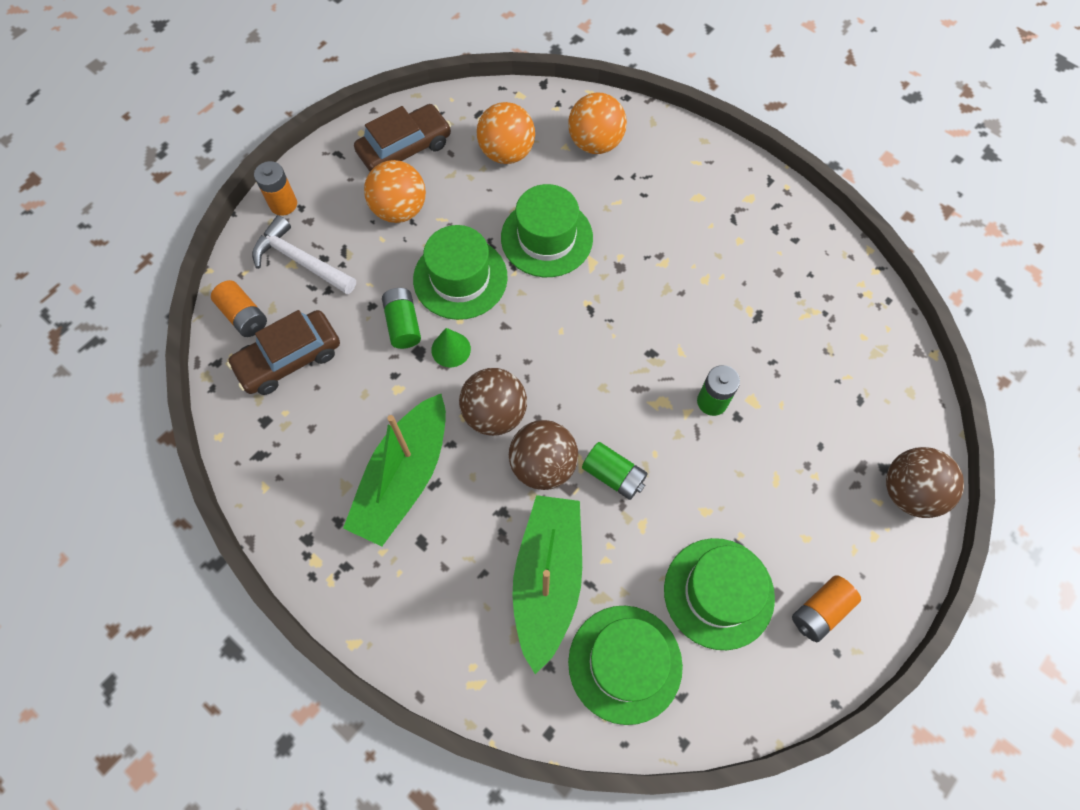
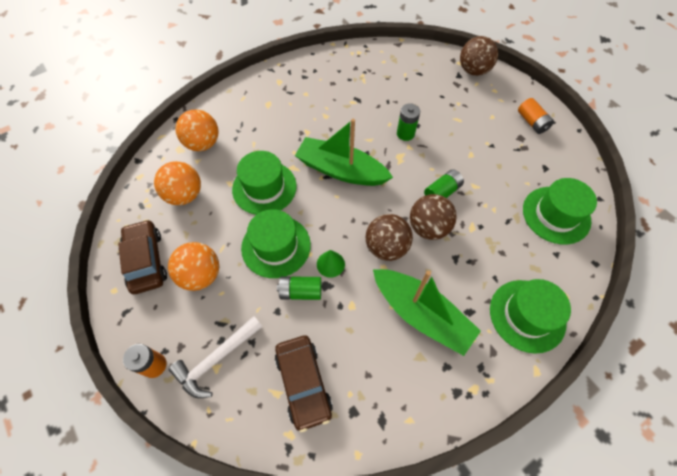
camera: 75 degrees left, 5 degrees down
orange battery [211,280,267,337] -> none
green boat [512,495,582,674] -> green boat moved to [295,119,393,186]
green hat [664,538,775,650] -> green hat moved to [490,279,571,354]

